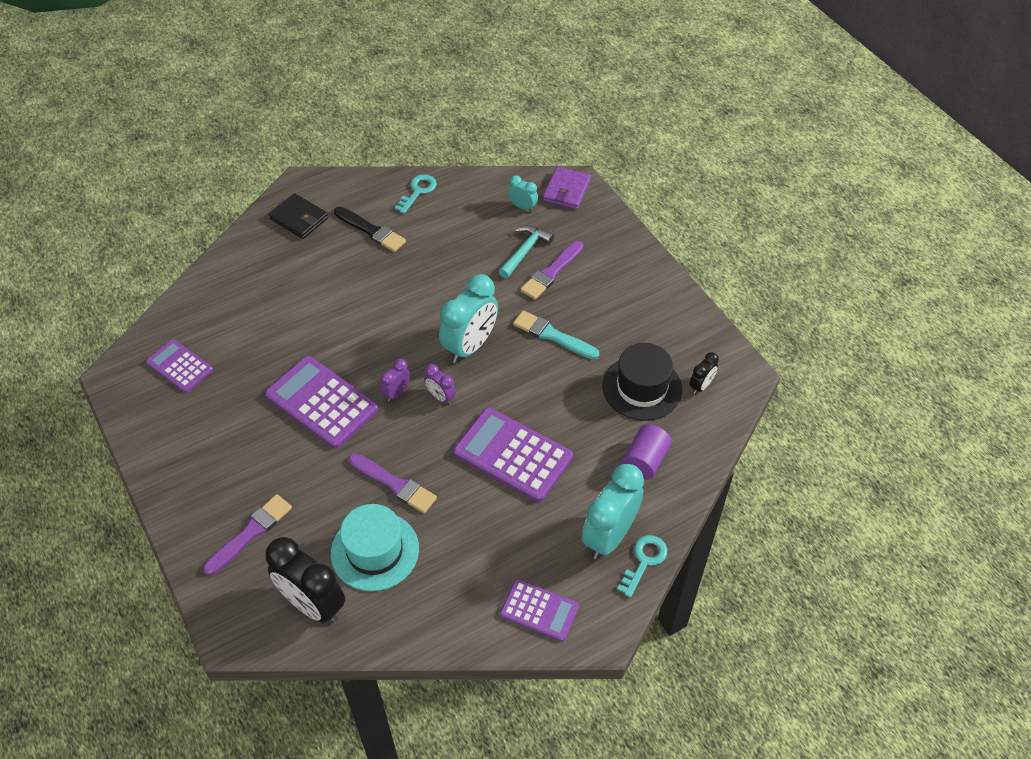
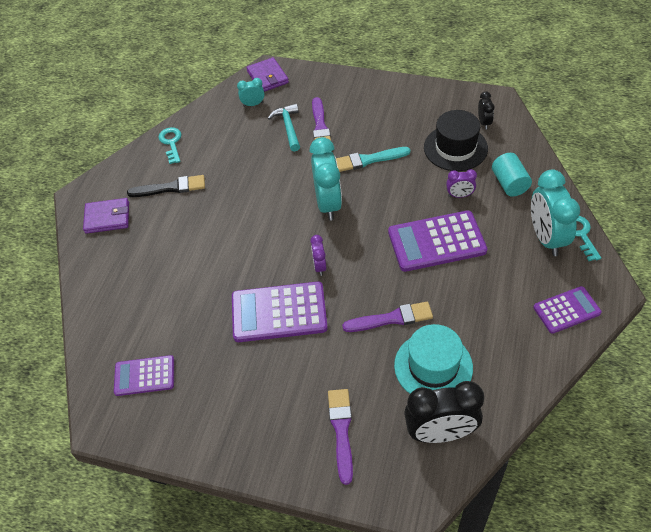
camera: 40 degrees left, 0 degrees up
black wallet [269,193,328,239] -> purple wallet [83,198,129,234]
purple clock [424,364,456,405] -> purple clock moved to [446,169,477,198]
purple cylinder [622,424,672,479] -> turquoise cylinder [492,153,532,197]

